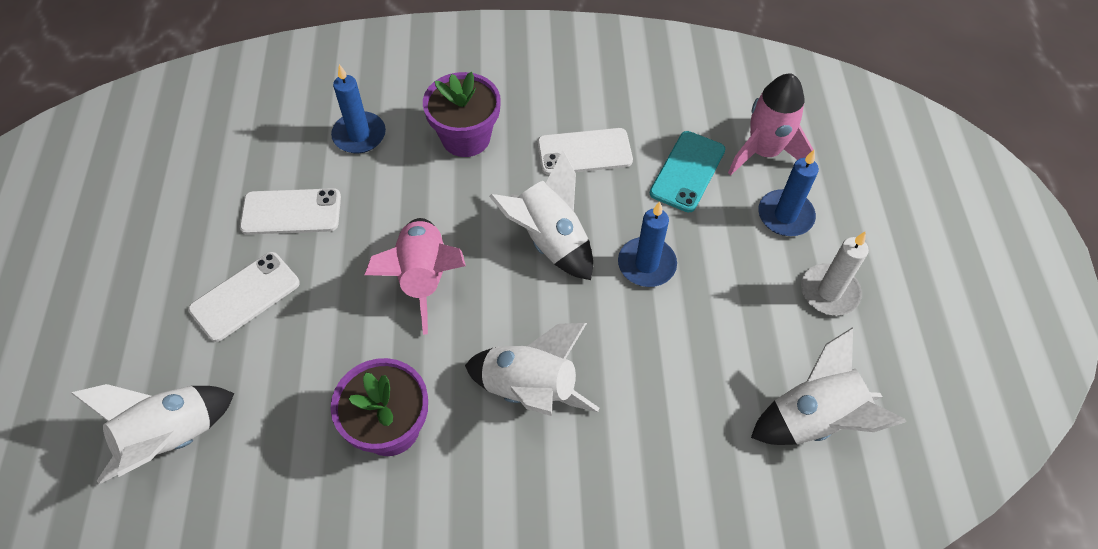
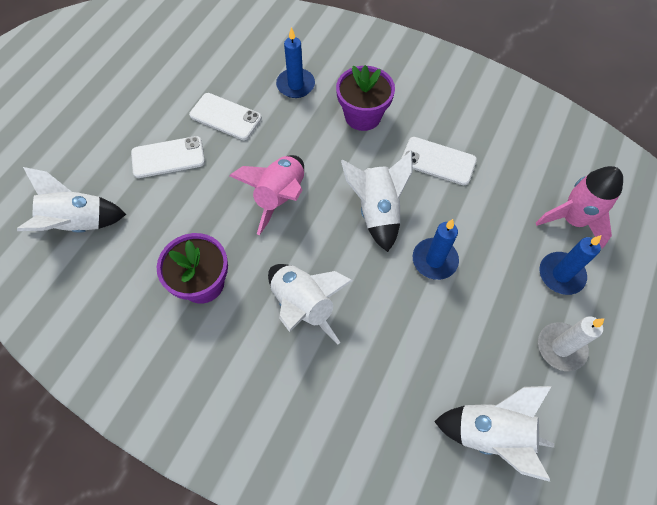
camera: 30 degrees right, 5 degrees up
turquoise phone [650,131,725,212] -> none

